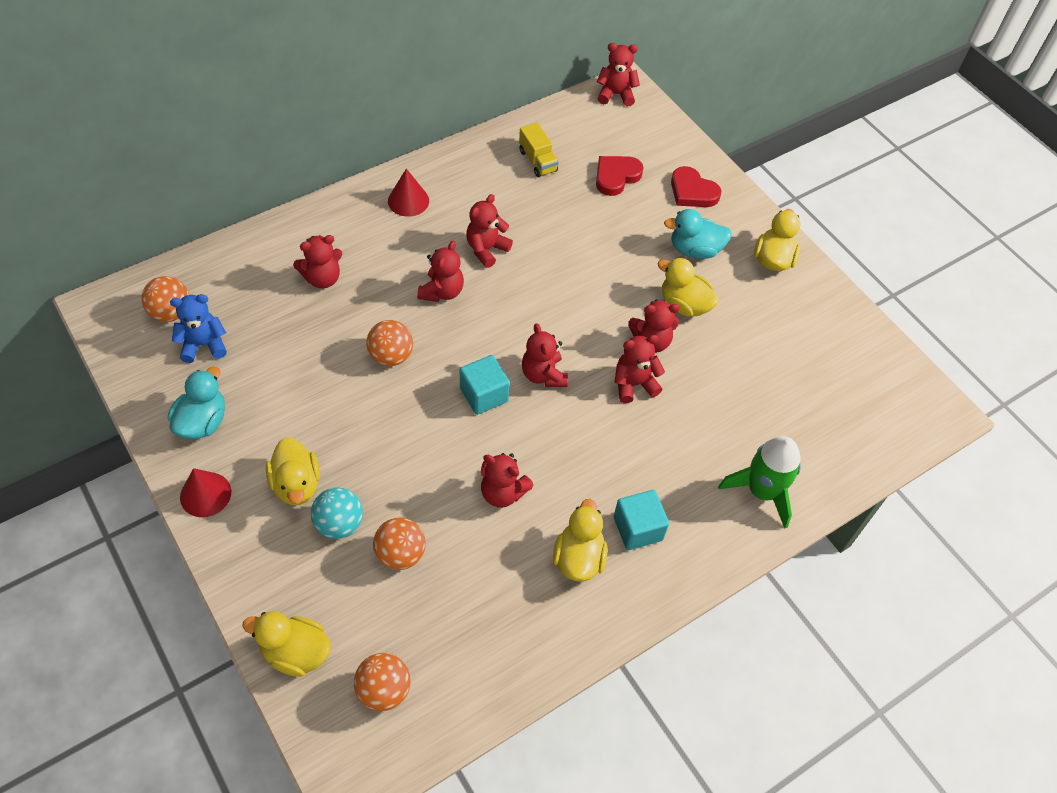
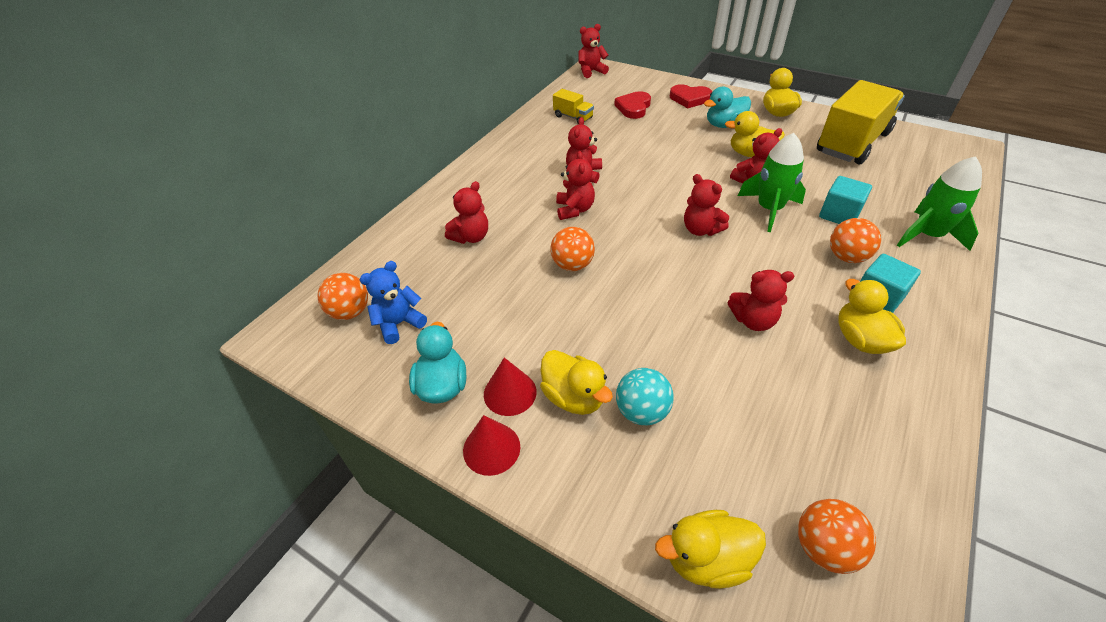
camera: 20 degrees left, 10 degrees down
orange ball [373,517,426,570] -> orange ball moved to [830,218,881,263]
red cone [388,169,429,217] -> red cone moved to [484,358,537,416]
turquoise cube [460,355,510,415] -> turquoise cube moved to [819,176,872,224]
red teddy bear [614,335,665,403] -> green rocket [738,133,806,232]
none -> yellow truck [817,80,905,164]

